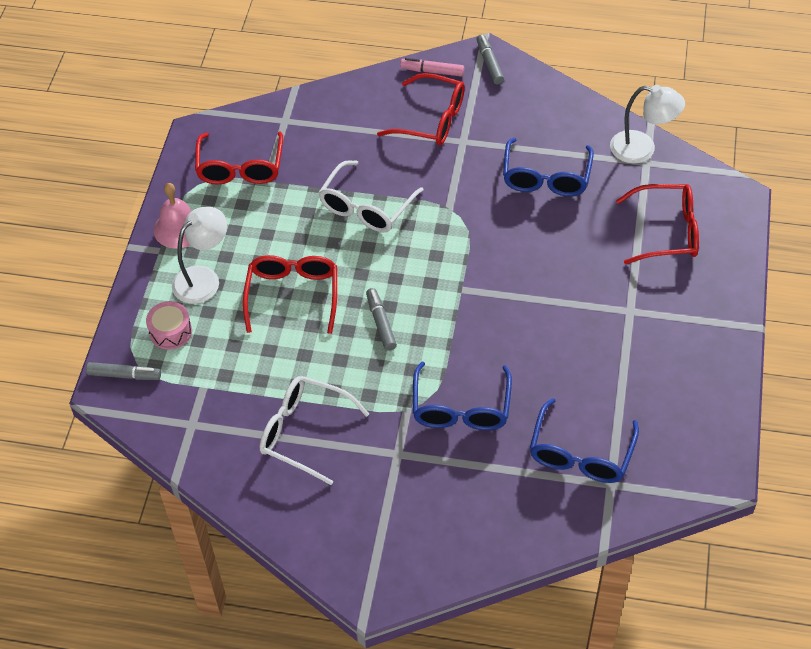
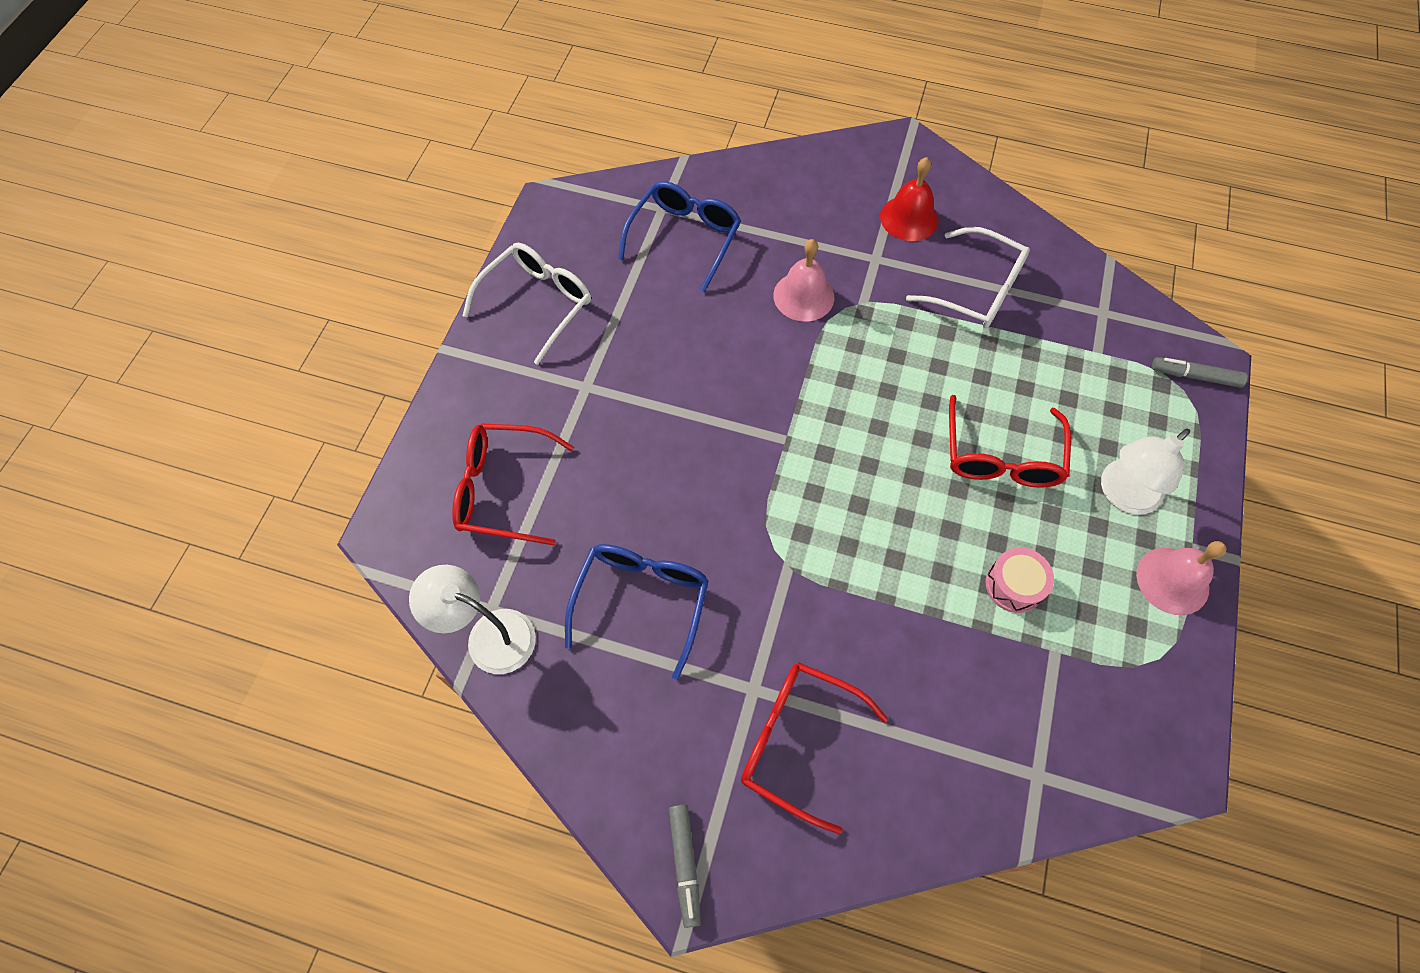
camera: 175 degrees left, 10 degrees up
pink drum [146,301,192,350] -> pink drum moved to [986,548,1054,613]
red glasses [195,132,283,185] -> none
white glasses [318,160,424,232] -> white glasses moved to [463,243,591,365]
grey marker [366,288,397,351] -> none
pink marker [400,58,464,77] -> none
blue glasses [413,362,512,430] -> pink bell [773,239,834,321]
none -> red bell [880,157,939,241]

